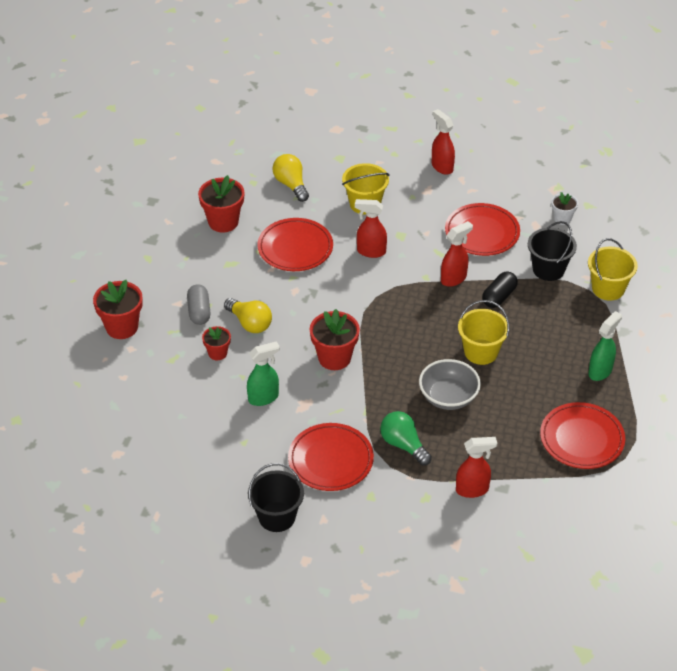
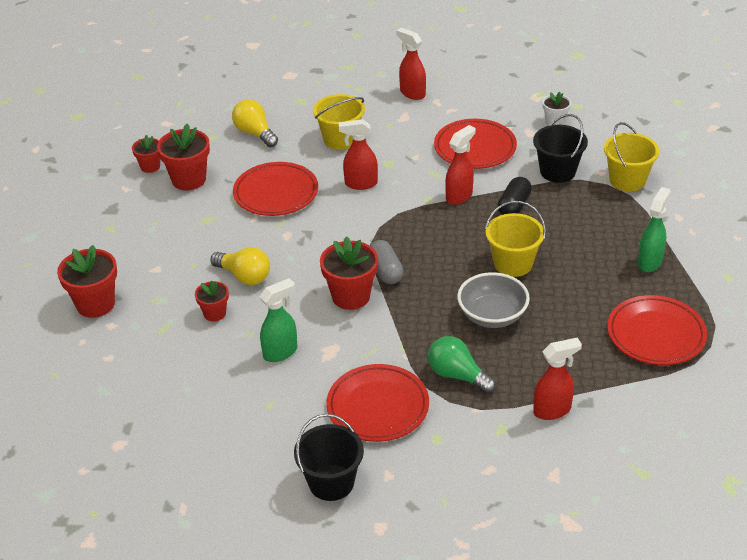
camera: 10 degrees left, 5 degrees down
grey capsule [187,284,210,325] -> grey capsule moved to [370,240,404,284]
none -> red flower pot [132,135,160,173]

